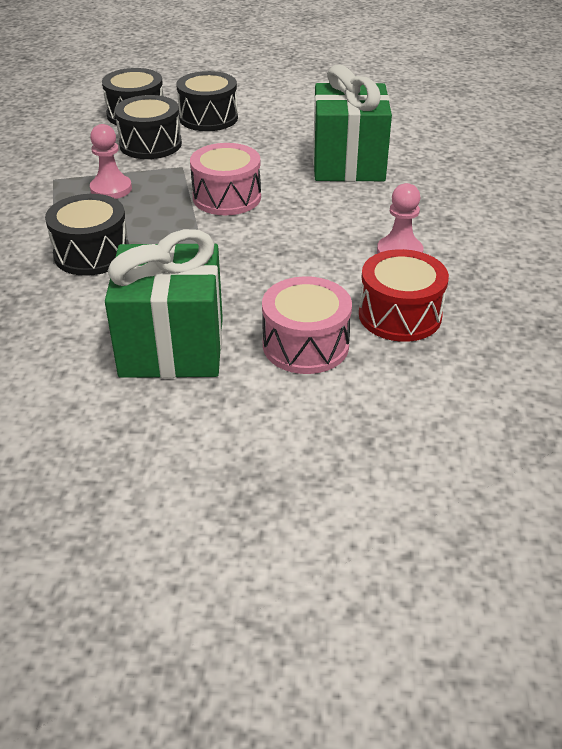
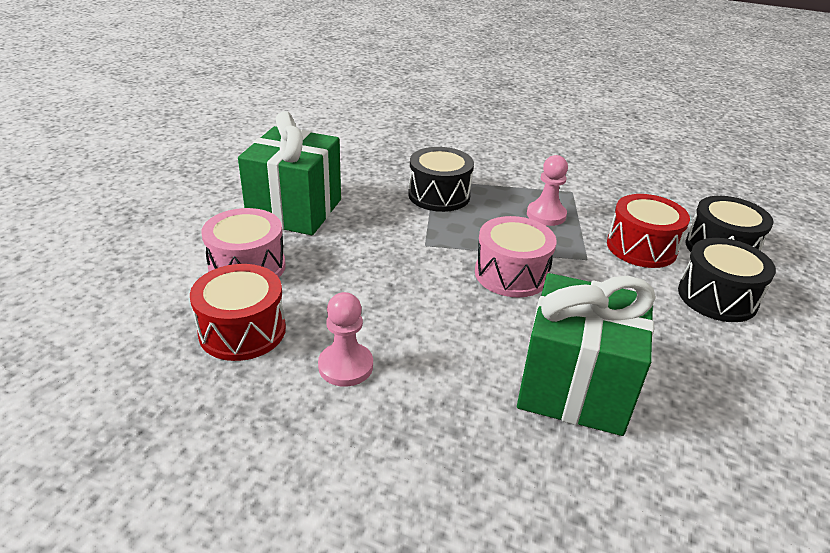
camera: 105 degrees right, 5 degrees down
black drum [114,95,182,159] -> red drum [607,194,690,268]

